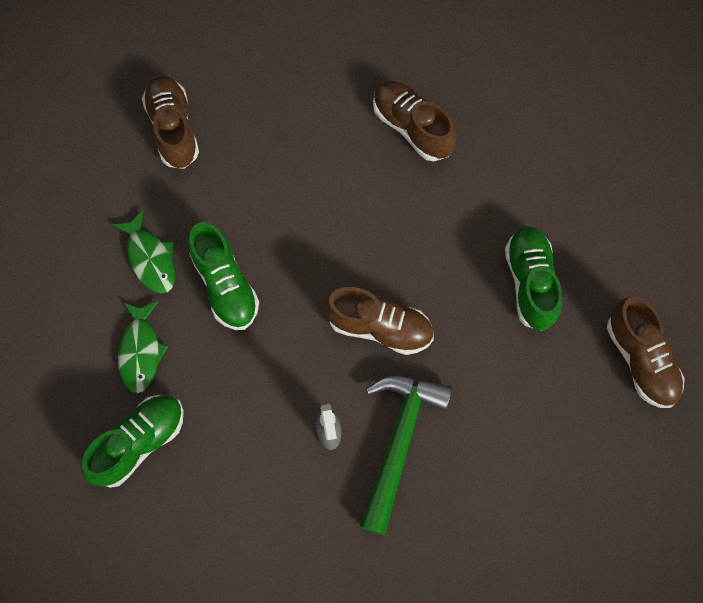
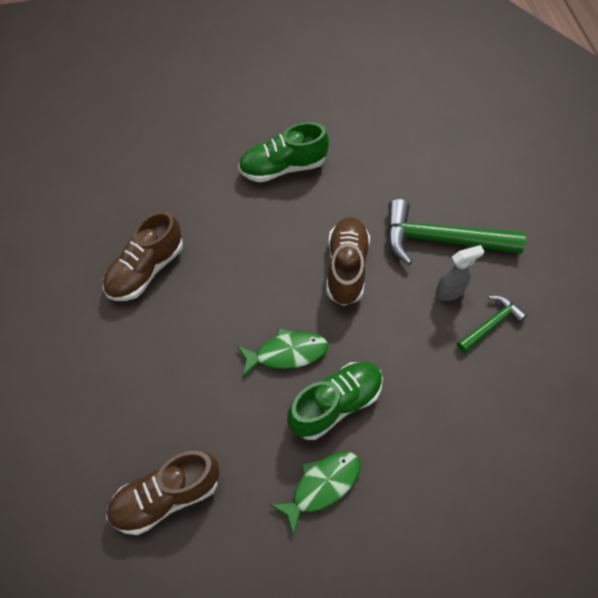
camera: 100 degrees left, 10 degrees down
green shoe [81,395,184,488] -> none
green fish [118,301,168,393] -> green fish moved to [237,328,328,377]
brown shoe [607,297,685,408] -> none
none -> green hammer [457,296,527,353]

